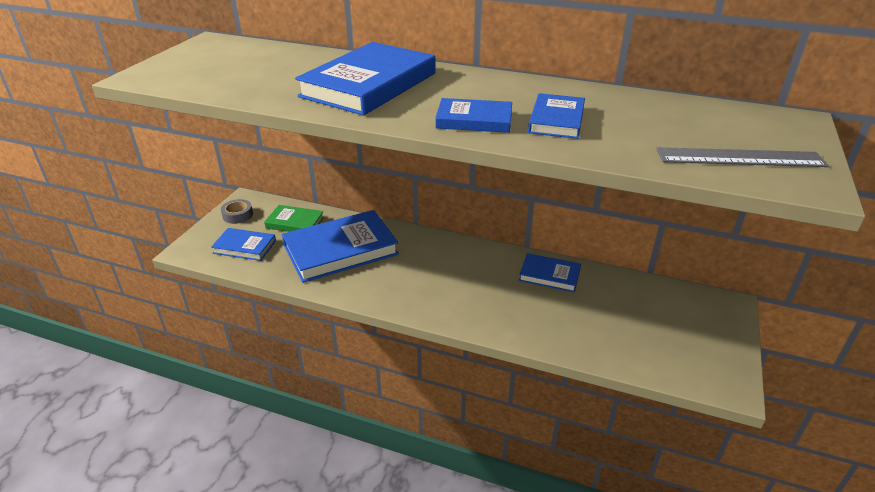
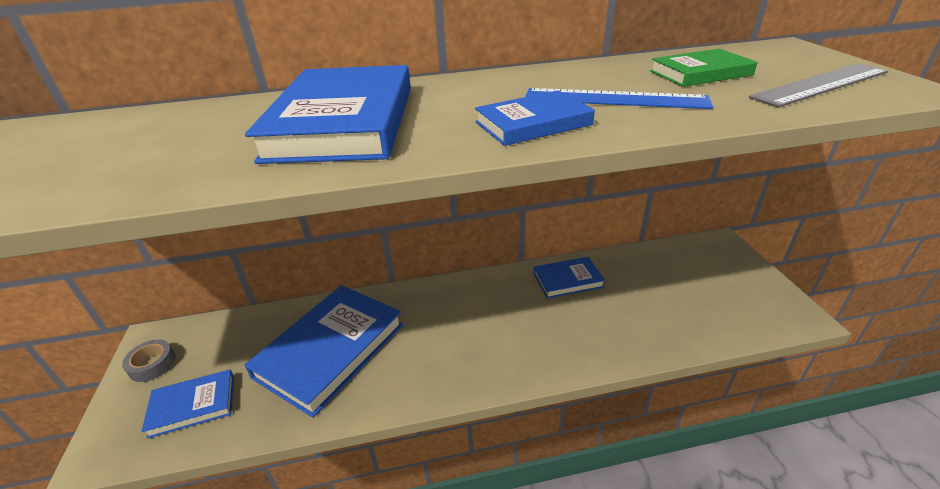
camera: 30 degrees left, 0 degrees up
green book [264,205,324,232] -> green book moved to [650,49,758,87]
blue book [528,93,585,139] -> blue ruler [525,88,713,109]

